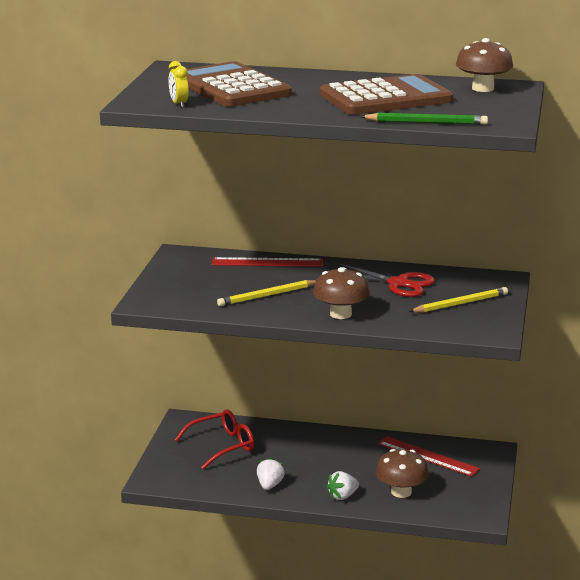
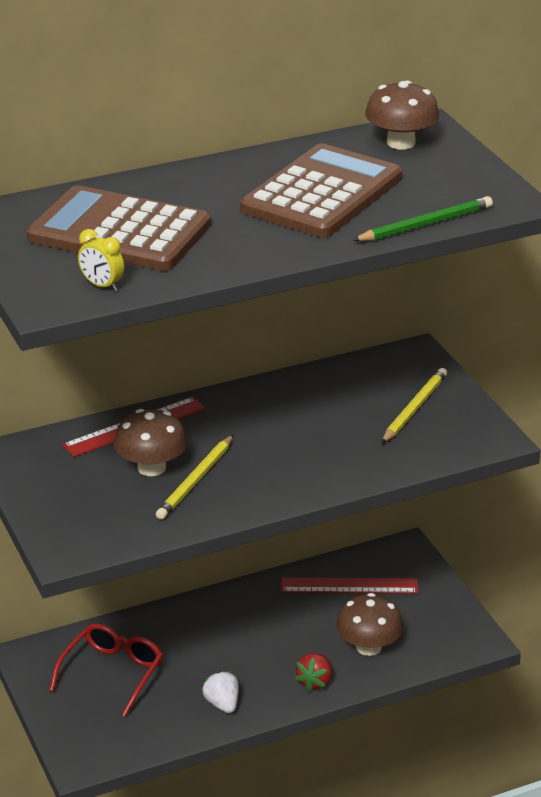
camera: 35 degrees left, 10 degrees up
brown mushroom [313,267,370,319] -> brown mushroom moved to [114,409,188,476]
white strawberry [326,471,359,500] -> red strawberry [295,653,332,691]
red scissors [339,264,435,297] -> none

